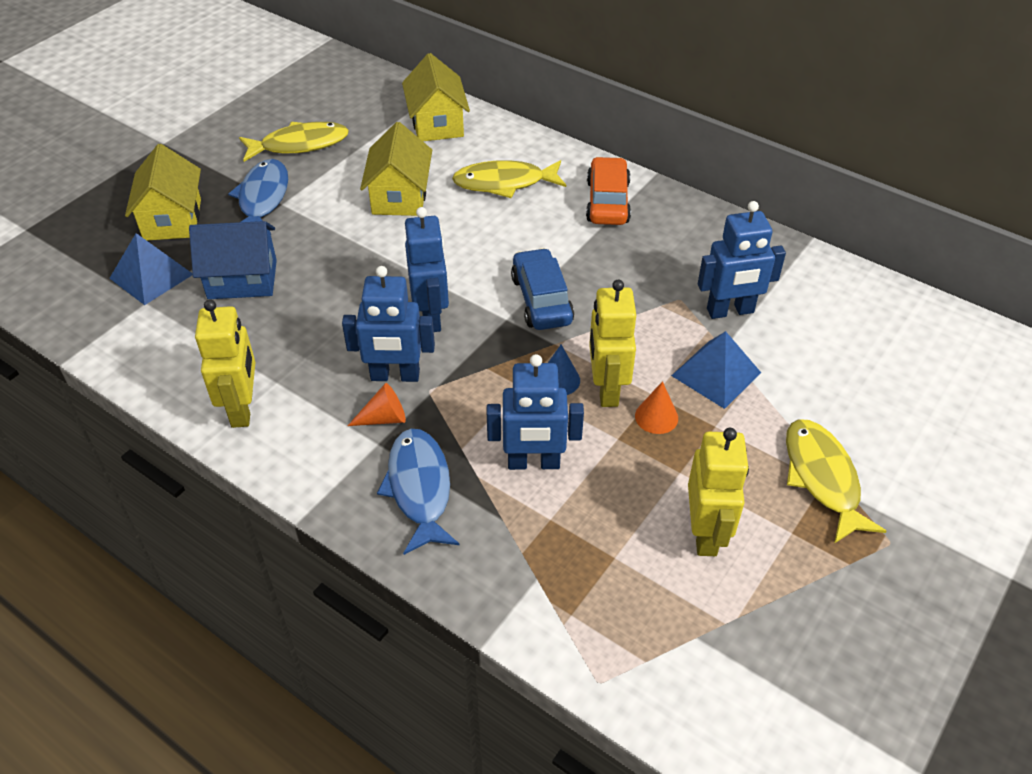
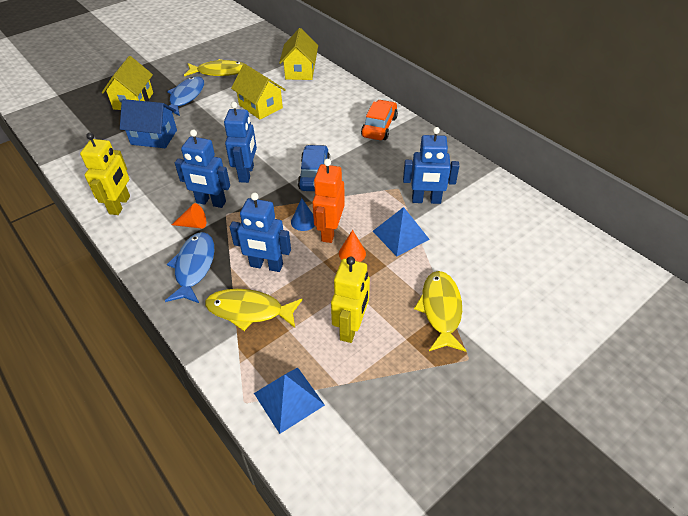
camera: 15 degrees right, 0 degrees up
blue pyramid [109,233,193,305] -> blue pyramid moved to [254,367,325,434]
yellow house [360,122,432,216] -> yellow house turned 60 degrees counterclockwise [231,64,286,120]
yellow fish [452,160,566,198] -> yellow fish moved to [205,289,303,331]
yellow robot [589,280,636,407] -> orange robot [312,159,345,243]

